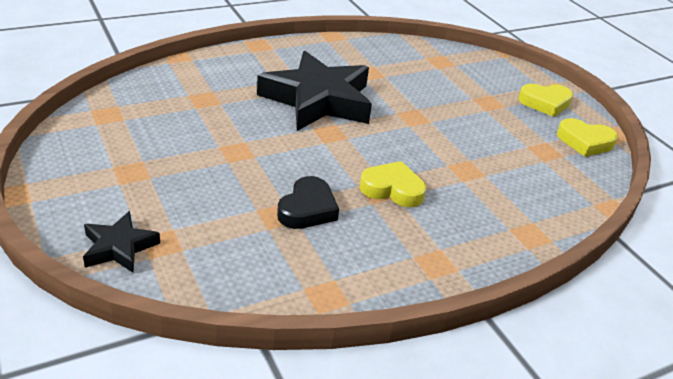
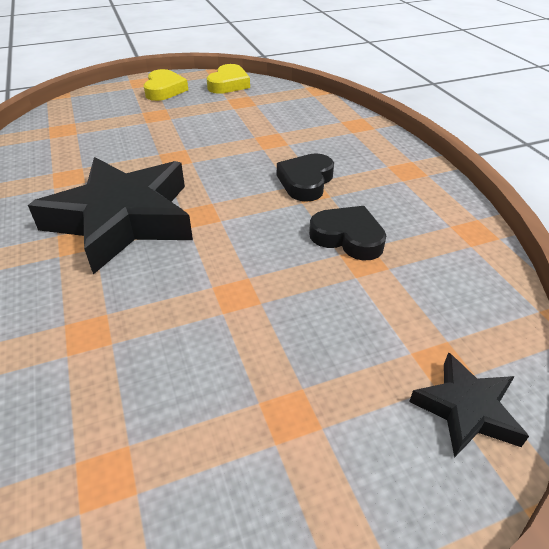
camera: 80 degrees left, 5 degrees up
yellow heart [360,161,426,207] -> black heart [277,153,334,202]

